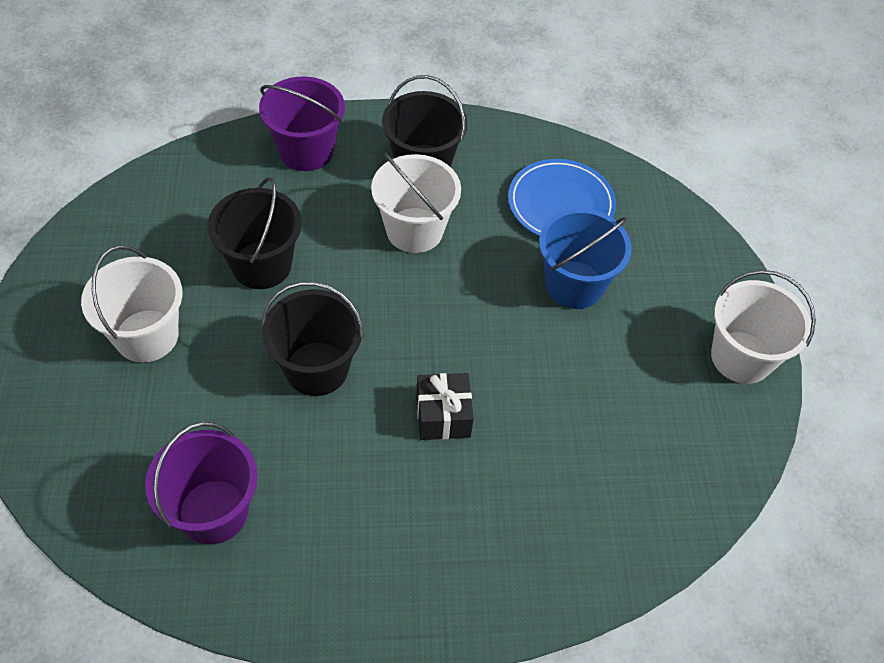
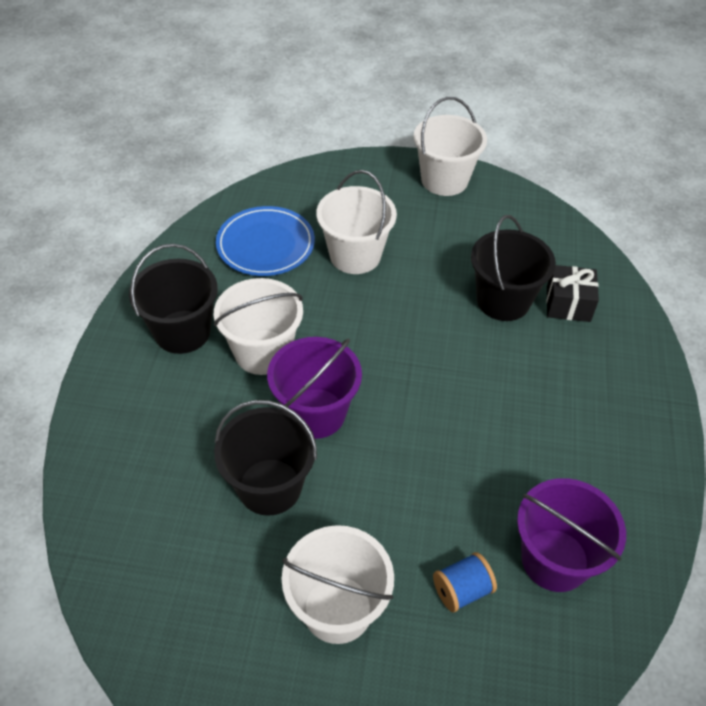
camera: 75 degrees left, 5 degrees down
purple bucket [259,76,345,171] -> purple bucket moved to [267,337,362,439]
black bucket [262,282,364,396] -> black bucket moved to [471,215,556,321]
black gift [416,373,474,440] -> black gift moved to [546,265,599,322]
blue bucket [539,208,632,309] -> white bucket [316,170,397,274]
none -> blue spool [433,552,497,613]

